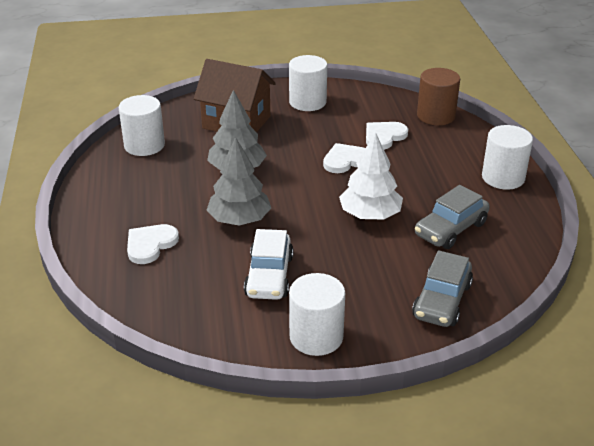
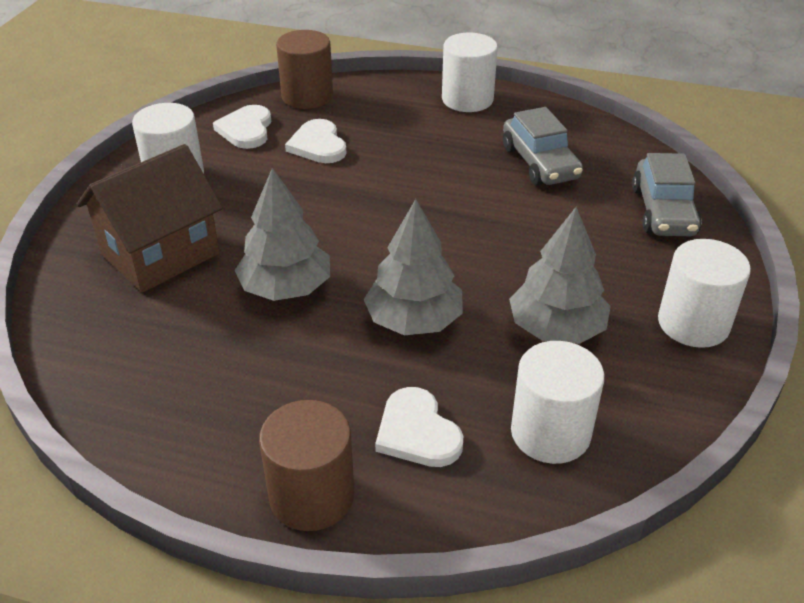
camera: 65 degrees left, 5 degrees up
white cylinder [118,95,165,156] -> white cylinder moved to [511,341,604,464]
white car [244,229,293,300] -> grey tree [509,207,611,344]
white heart [323,143,365,173] -> white heart moved to [213,105,271,149]
white tree [339,133,403,219] -> none
grey car [412,250,473,327] -> grey car turned 45 degrees clockwise [632,153,702,236]
none -> brown cylinder [259,400,354,531]

